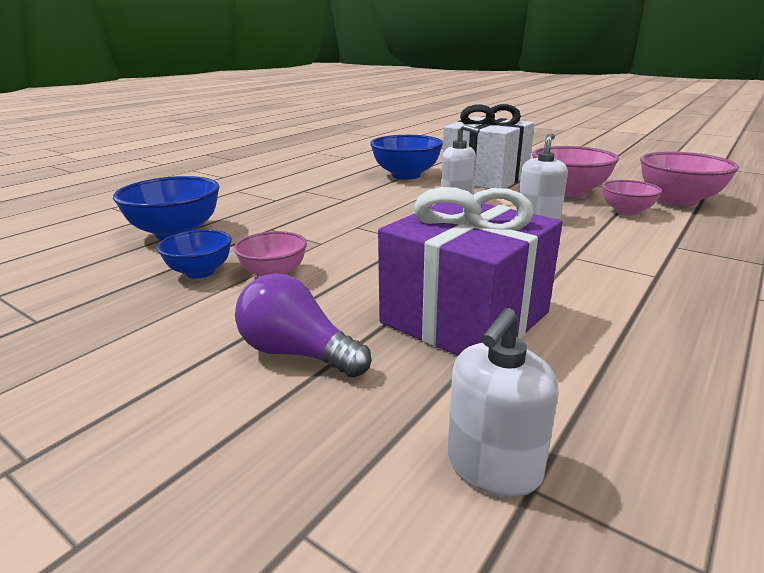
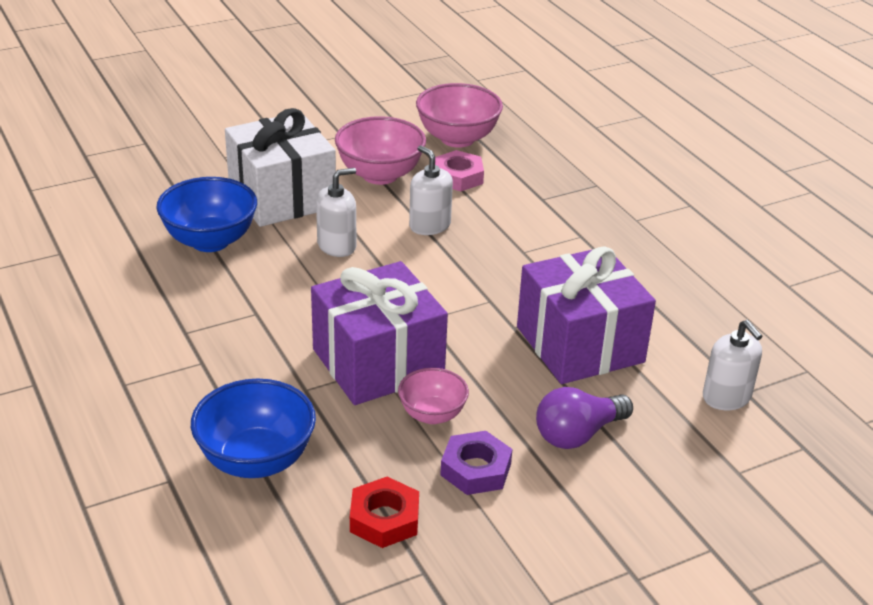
camera: 65 degrees left, 10 degrees up
blue bowl [157,230,232,279] -> none
pink bowl [602,180,662,216] -> pink nut [435,150,484,191]
none -> purple gift [311,261,448,405]
none -> red nut [350,477,419,548]
none -> purple nut [440,431,512,495]

